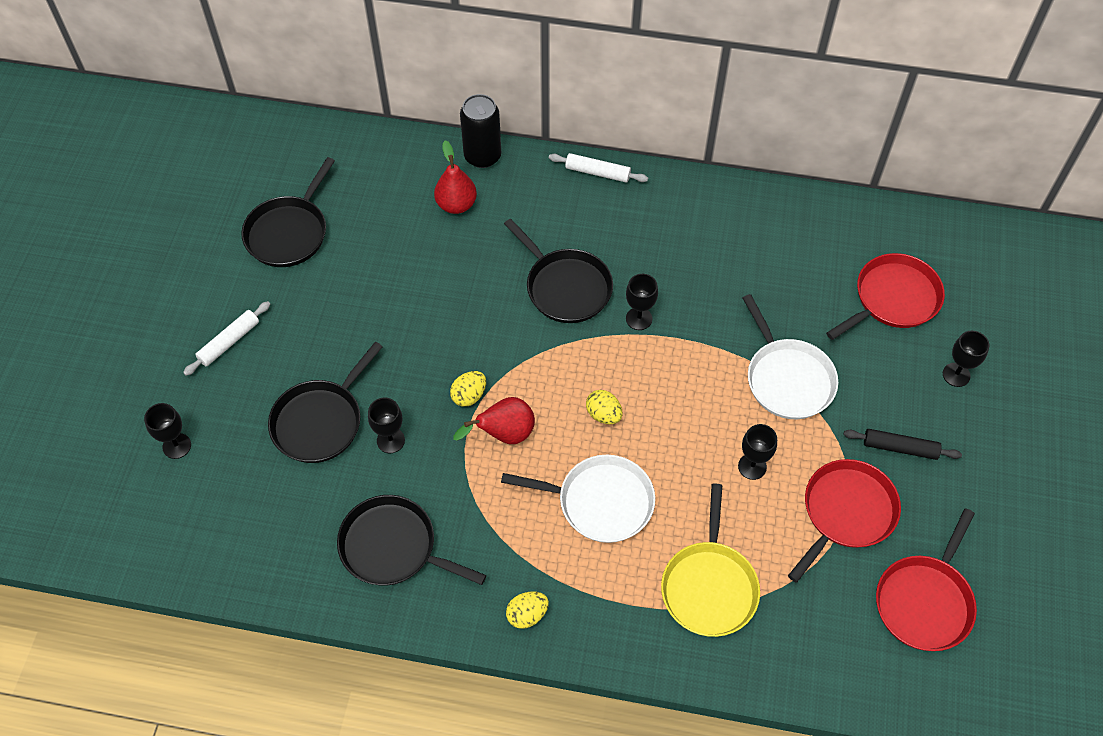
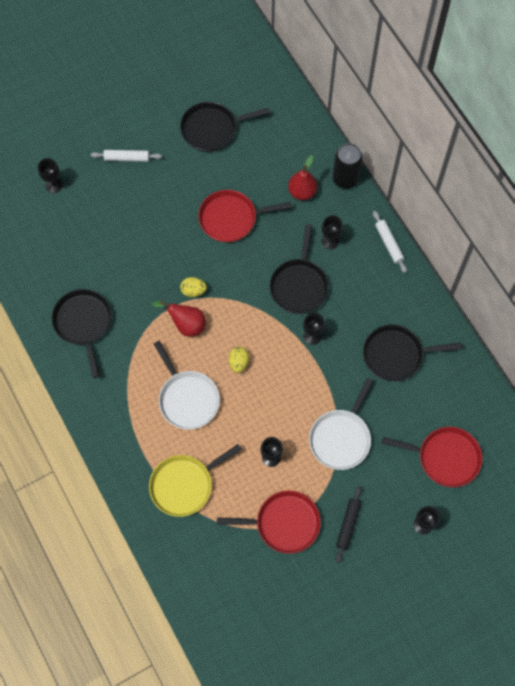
camera: 50 degrees right, 10 degrees up
black pan [268,342,383,463] -> black pan moved to [363,325,462,381]
black goblet [368,398,405,453] -> black goblet moved to [321,215,343,250]
yellow egg [506,591,549,629] -> none
black rolling pin [843,429,962,460] -> black rolling pin turned 45 degrees clockwise [336,486,362,563]
red pan [876,508,977,651] -> red pan moved to [198,190,292,242]

